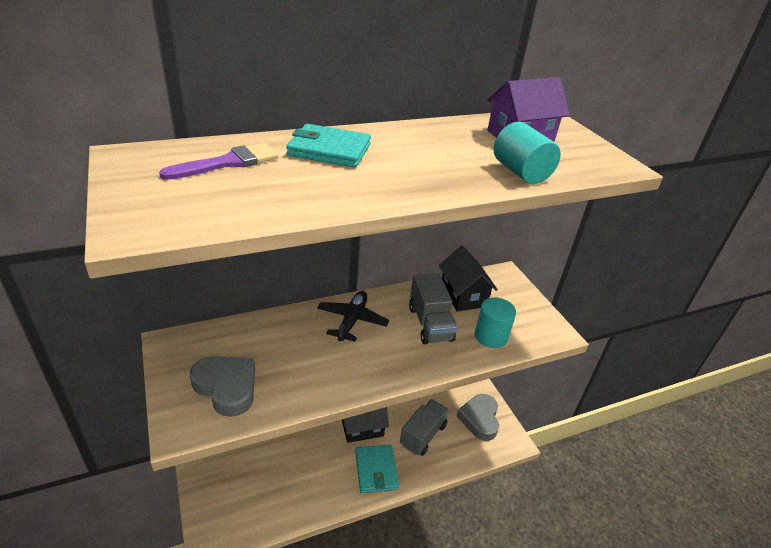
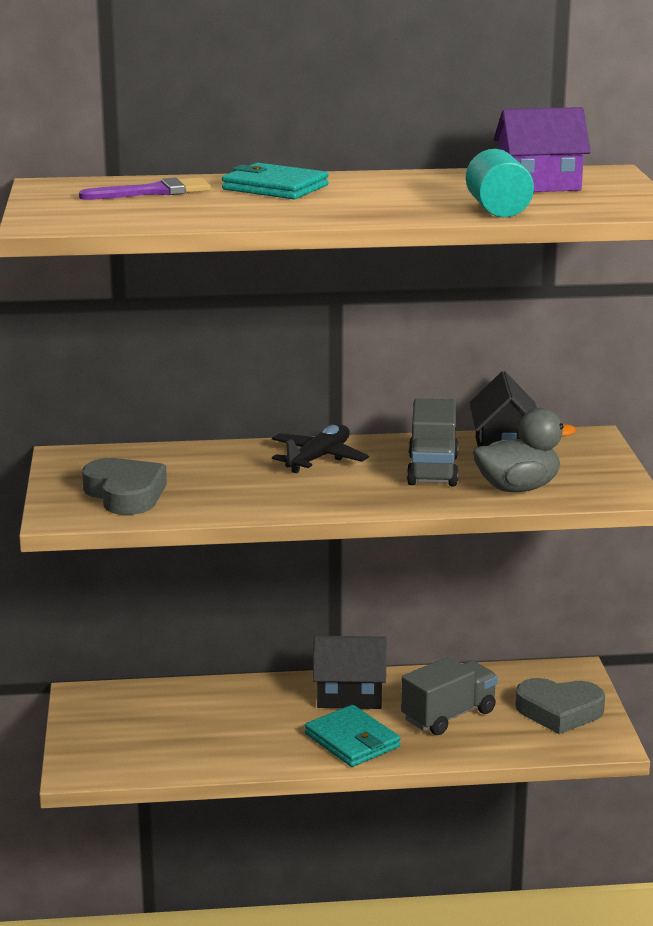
camera: 20 degrees right, 15 degrees down
turquoise wallet [355,445,399,493] -> turquoise wallet turned 45 degrees counterclockwise [305,705,400,767]
grey heart [457,394,499,441] -> grey heart turned 105 degrees counterclockwise [515,678,605,734]
turquoise cylinder [475,297,516,348] -> grey duck [473,408,576,492]

